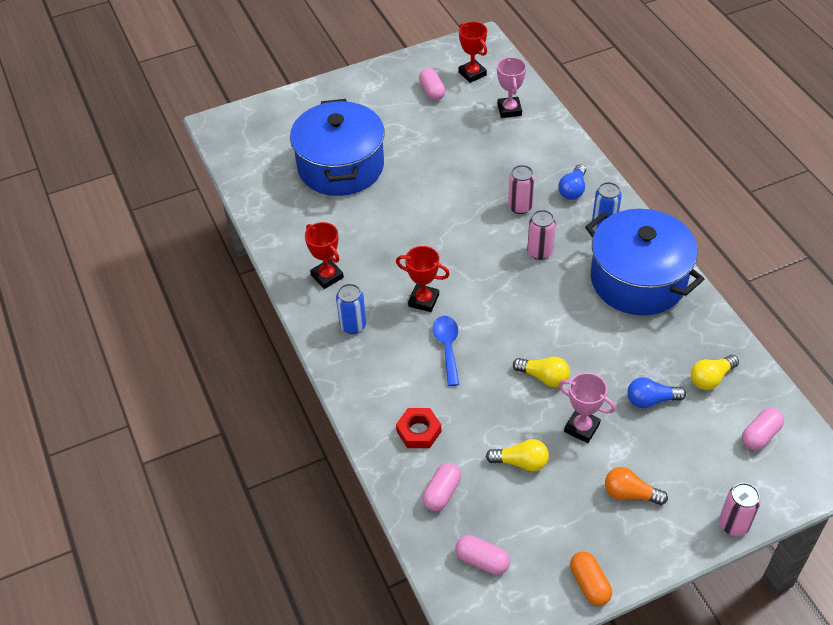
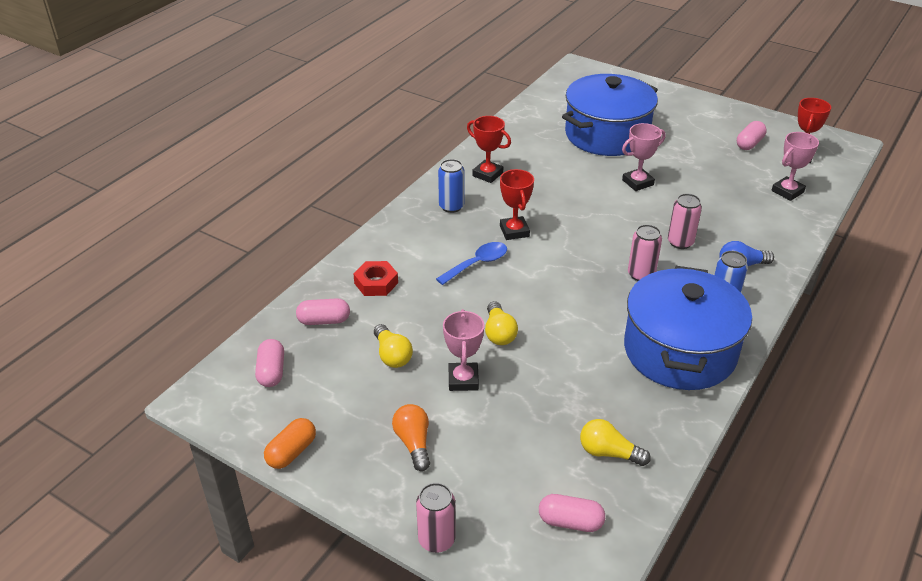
camera: 55 degrees right, 10 degrees down
red trophy [305,222,344,289] -> red trophy turned 75 degrees counterclockwise [467,116,511,183]
blue light bulb [627,377,686,408] -> none
none -> pink trophy [622,123,666,191]

